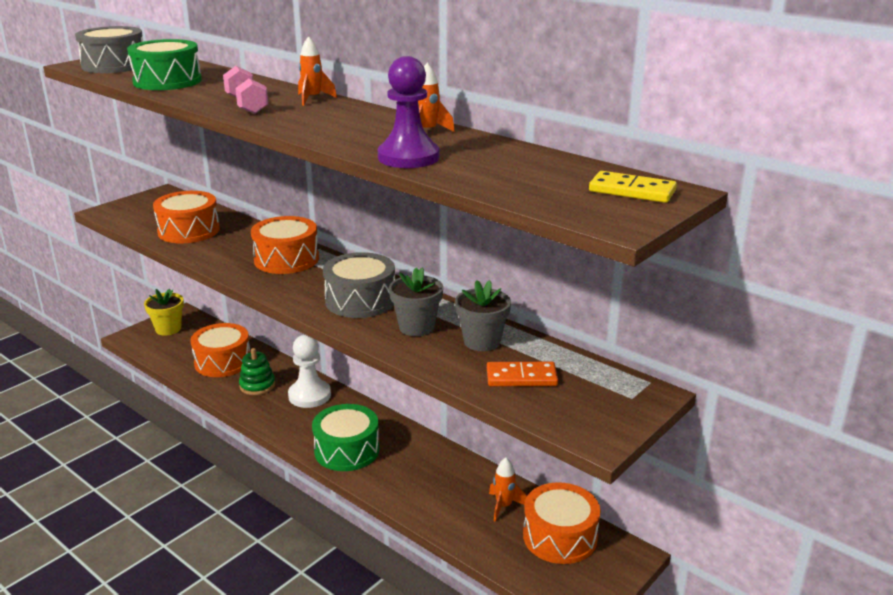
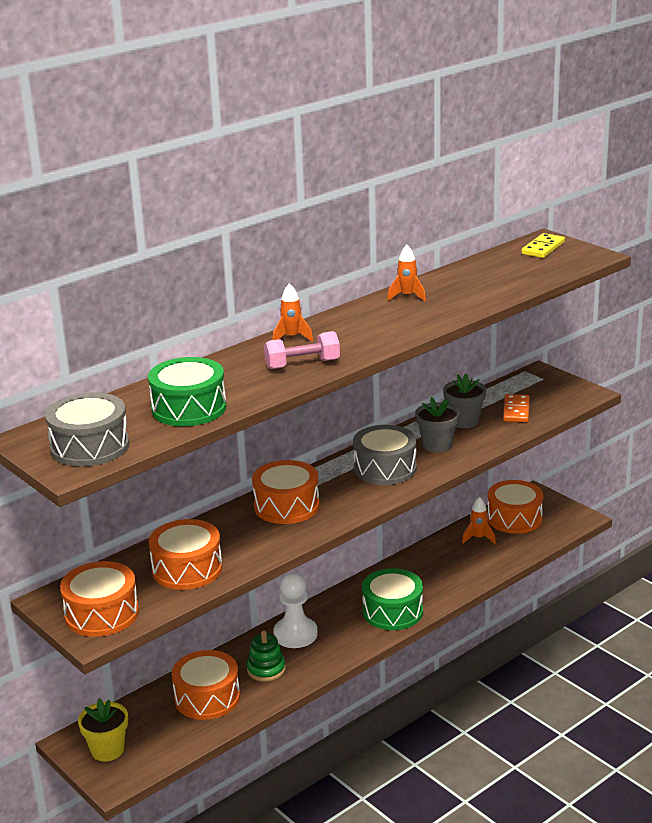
camera: 80 degrees left, 0 degrees up
purple pawn [378,56,439,168] -> none
none -> orange drum [60,561,139,637]

